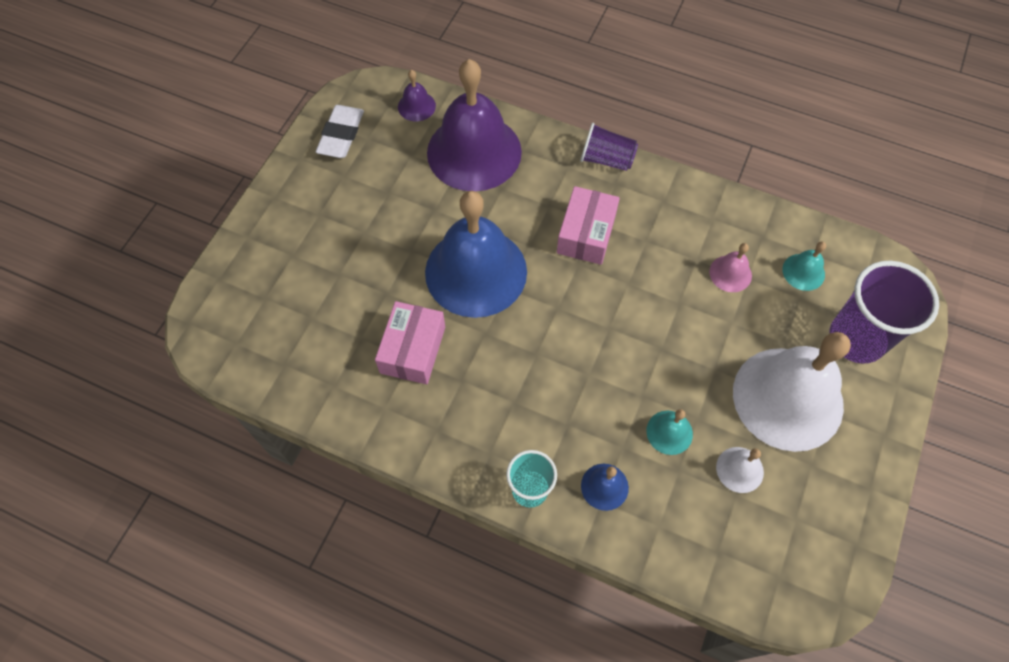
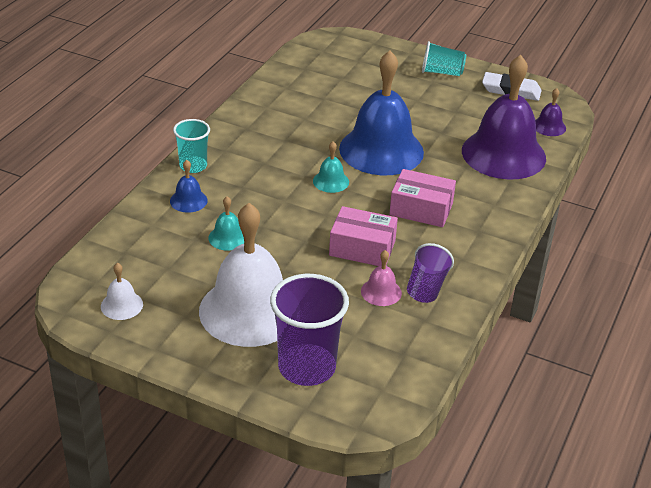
camera: 90 degrees right, 25 degrees down
pink box [375,301,445,384] -> pink box moved to [329,206,398,266]
purple cup [580,123,638,171] -> purple cup moved to [407,243,454,303]
white bell [716,447,764,493] -> white bell moved to [101,263,143,320]
turquoise bell [782,241,826,291] -> turquoise bell moved to [313,141,349,193]
none -> turquoise cup [422,41,466,76]

